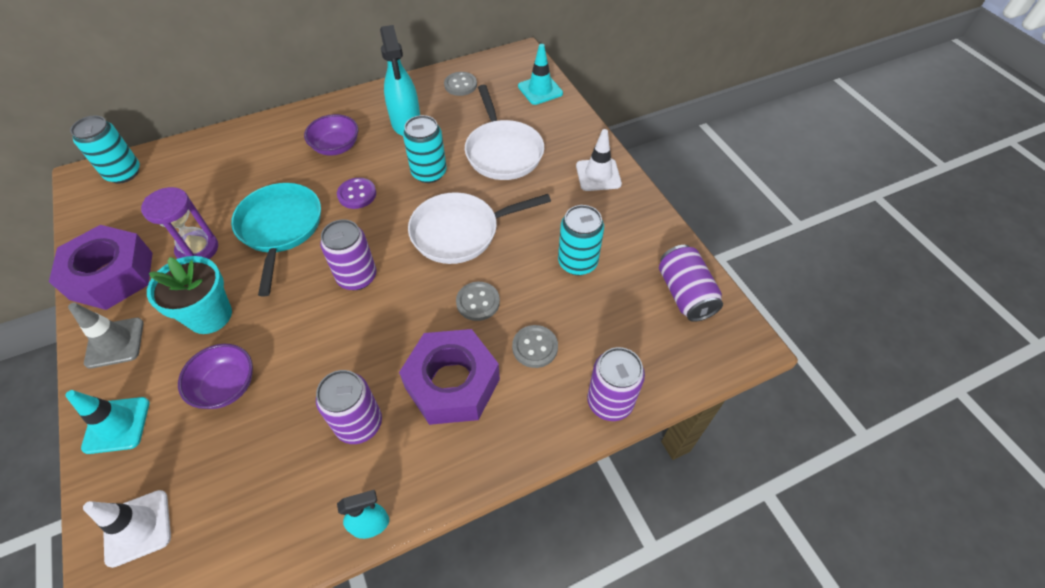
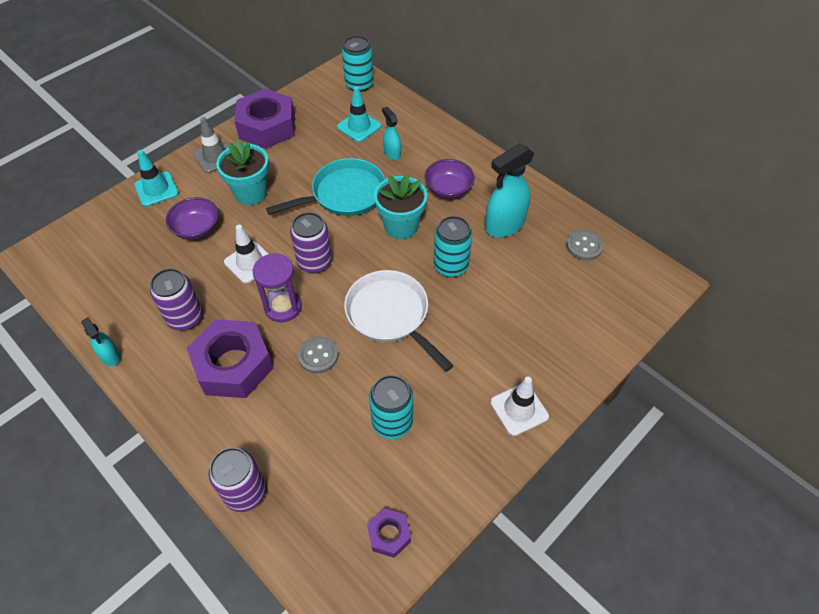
camera: 70 degrees right, 0 degrees up
white traffic cone [83,490,171,568] -> white traffic cone moved to [224,225,269,284]
purple hourglass [141,187,218,259] -> purple hourglass moved to [253,253,302,322]
purple button [337,178,376,209] -> turquoise flower pot [374,174,427,239]
white pan [465,85,544,180] -> none
grey button [512,325,558,368] -> none
turquoise traffic cone [518,44,563,105] -> turquoise traffic cone moved to [337,86,381,142]
purple can [659,245,723,322] -> purple nut [367,508,411,558]
none -> turquoise spray bottle [382,107,401,160]

